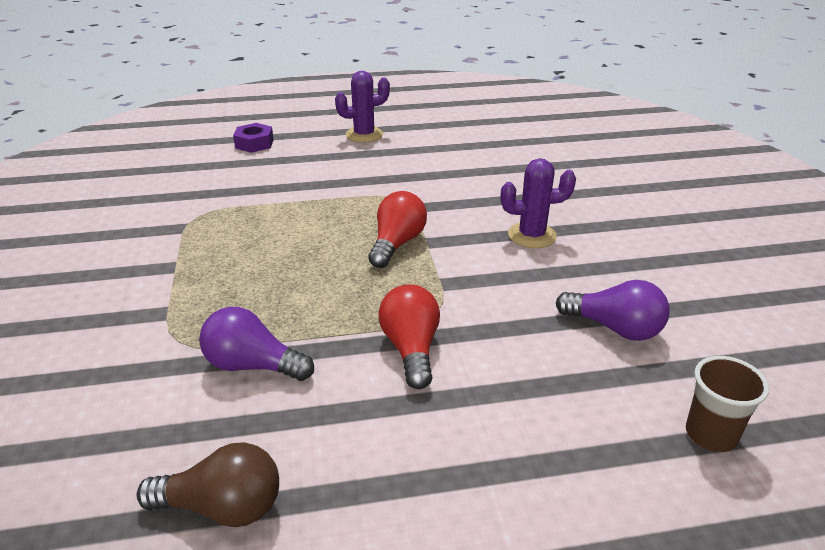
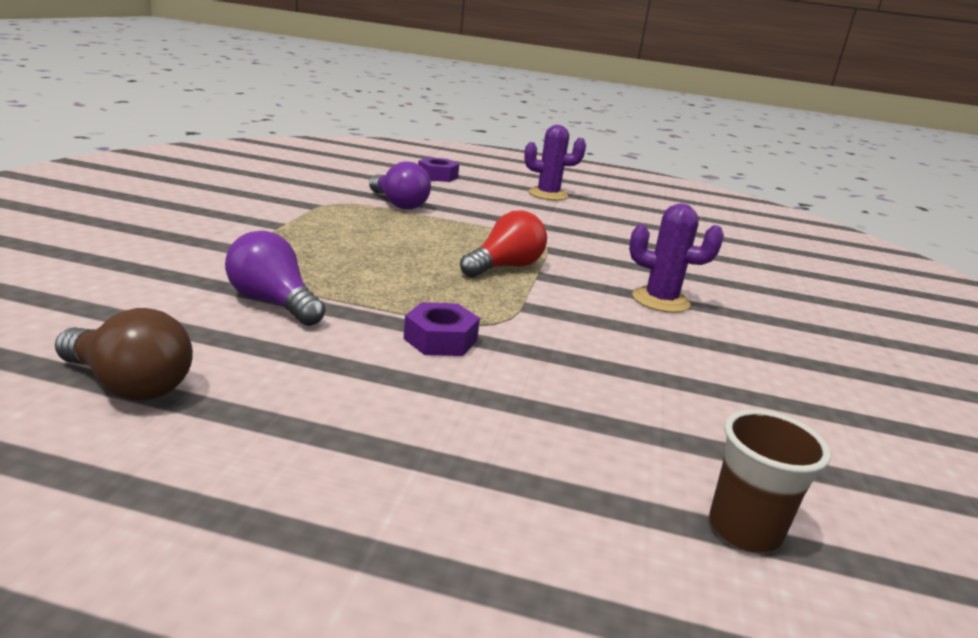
camera: 20 degrees right, 10 degrees down
red light bulb [379,285,440,389] -> purple nut [404,302,480,356]
purple light bulb [556,280,670,341] -> purple light bulb moved to [369,161,431,209]

